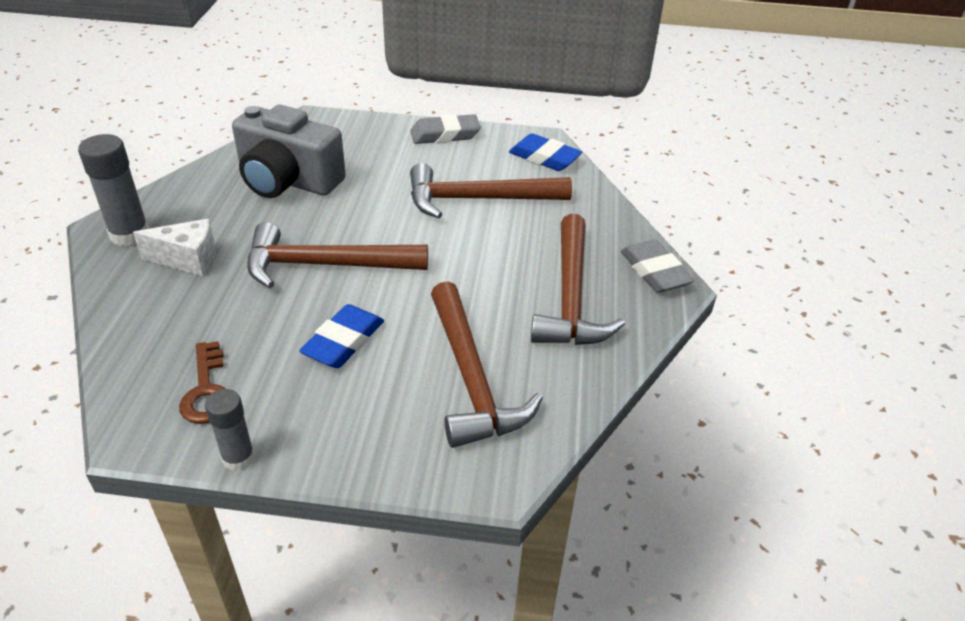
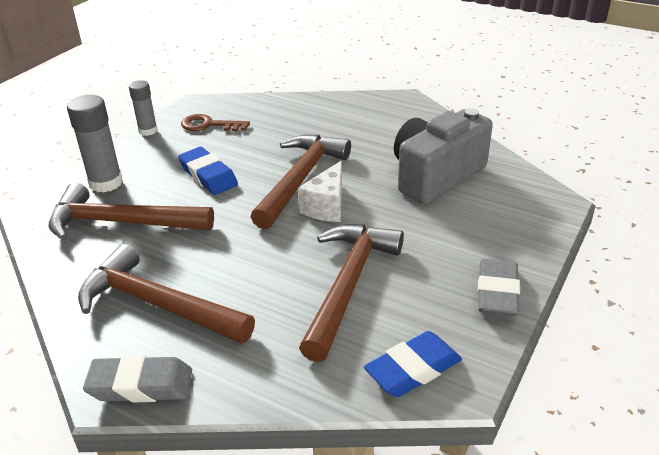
camera: 115 degrees right, 5 degrees down
grey glue stick [78,134,149,246] -> grey glue stick moved to [67,95,123,192]
white cheese [133,219,216,276] -> white cheese moved to [298,161,342,222]

